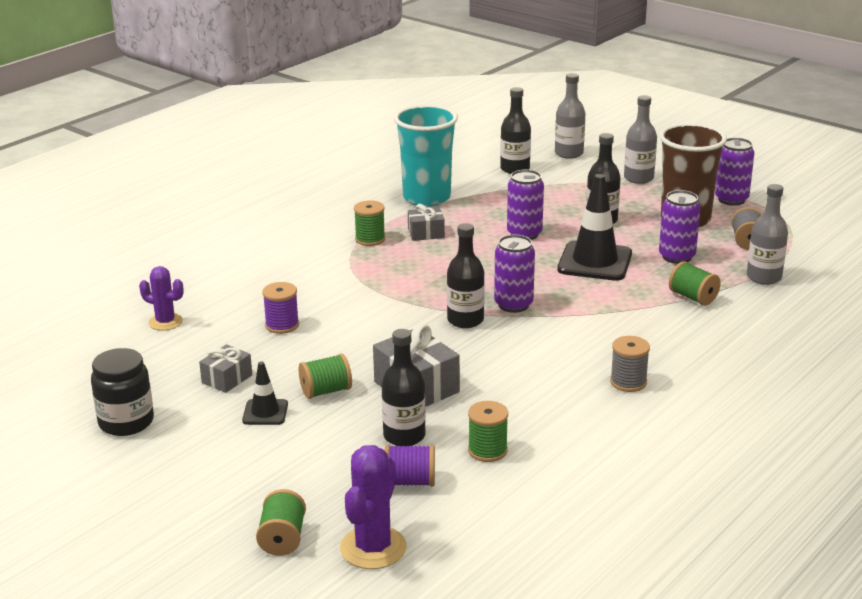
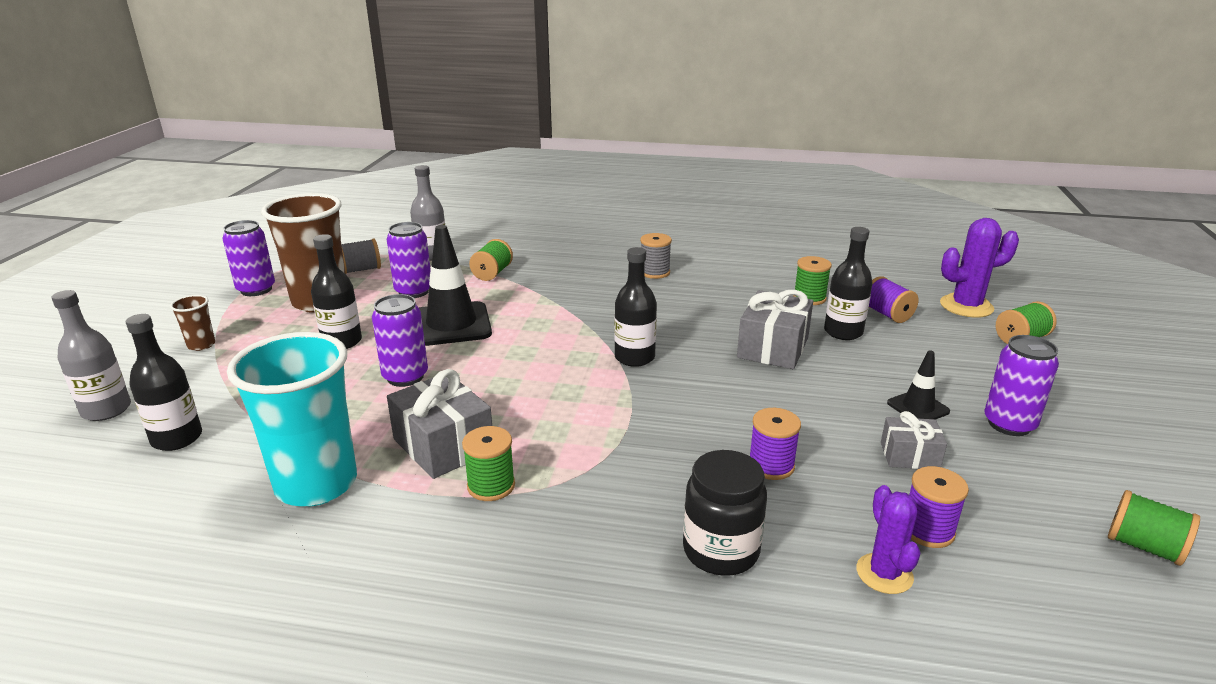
camera: 120 degrees left, 0 degrees up
black jar [91,348,154,436] -> black jar moved to [683,450,767,576]
green spool [298,354,352,399] -> green spool moved to [1108,490,1200,566]
grey gift [408,204,445,241] -> grey gift [387,369,492,479], size x1.71
purple can [494,235,535,313] -> purple can moved to [984,335,1059,436]
grey bottle [624,95,657,184] -> brown cup [170,295,215,351]
none -> purple spool [909,466,969,548]

